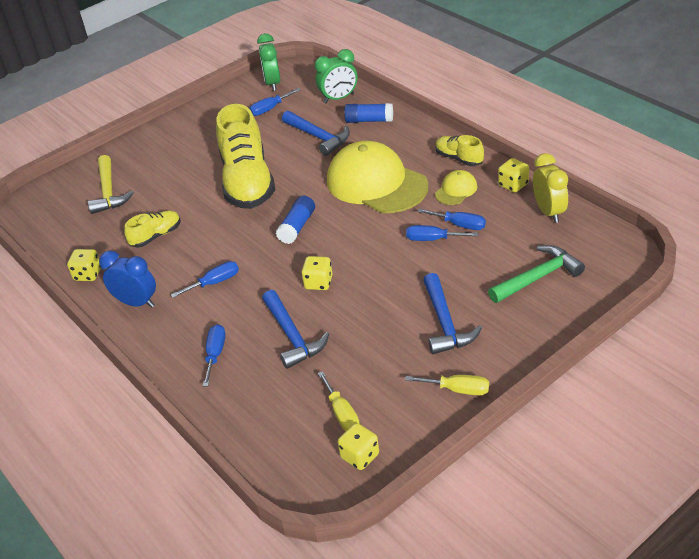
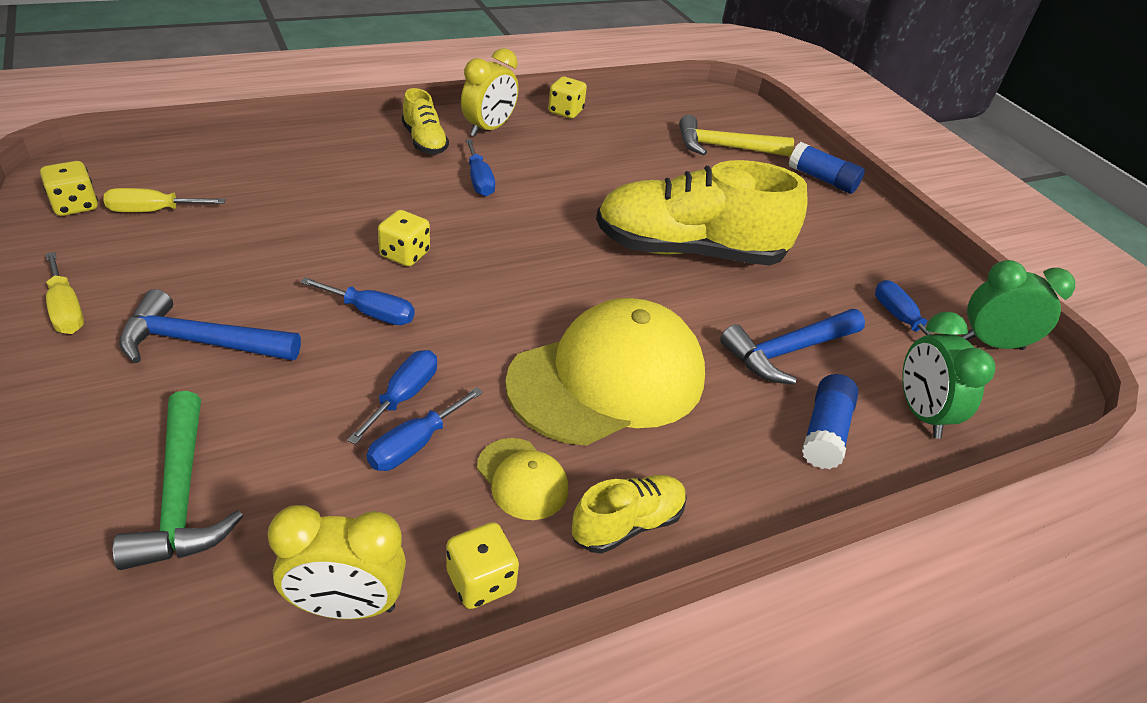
camera: 95 degrees right, 0 degrees up
blue clock [99,251,156,308] -> yellow clock [461,48,519,137]
yellow shoe [124,211,181,248] -> yellow shoe moved to [402,88,449,155]
blue screwdriver [203,324,226,387] -> blue screwdriver moved to [300,278,415,325]
blue hammer [262,290,329,369] -> none
blue glue stick [276,196,315,244] -> blue glue stick moved to [789,142,865,194]
yellow screwdriver [405,375,489,395] -> yellow screwdriver turned 60 degrees counterclockwise [46,252,84,334]

